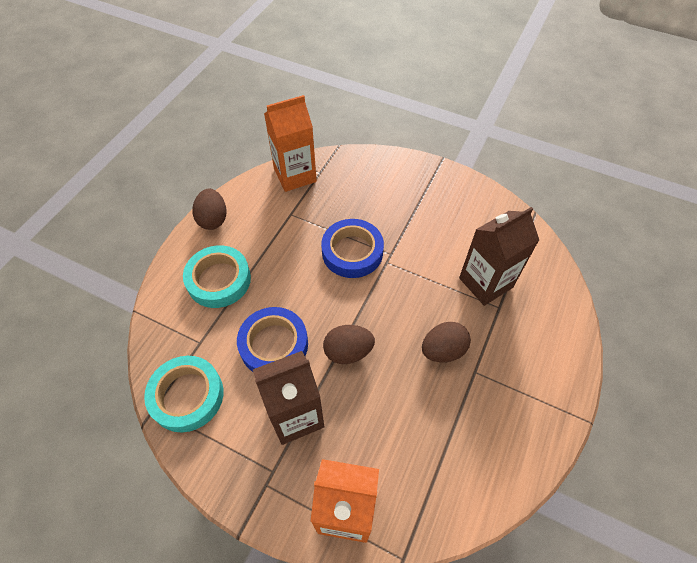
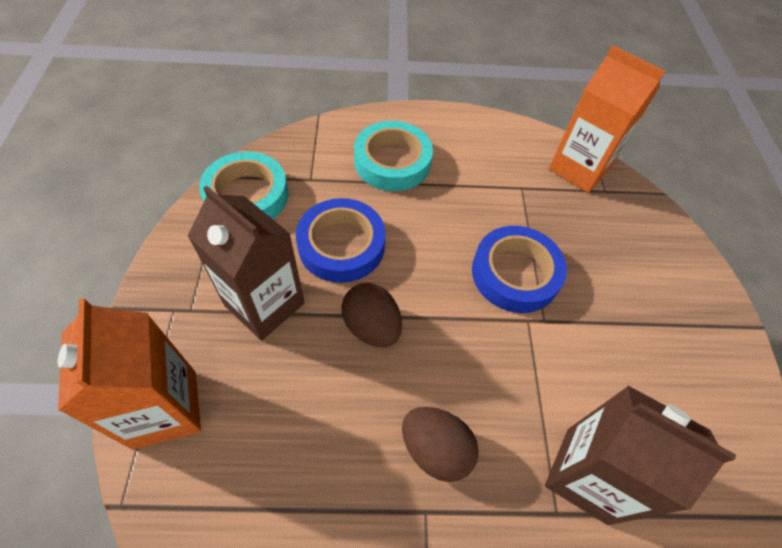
camera: 60 degrees right, 0 degrees up
brown egg [193,189,227,230] -> none

